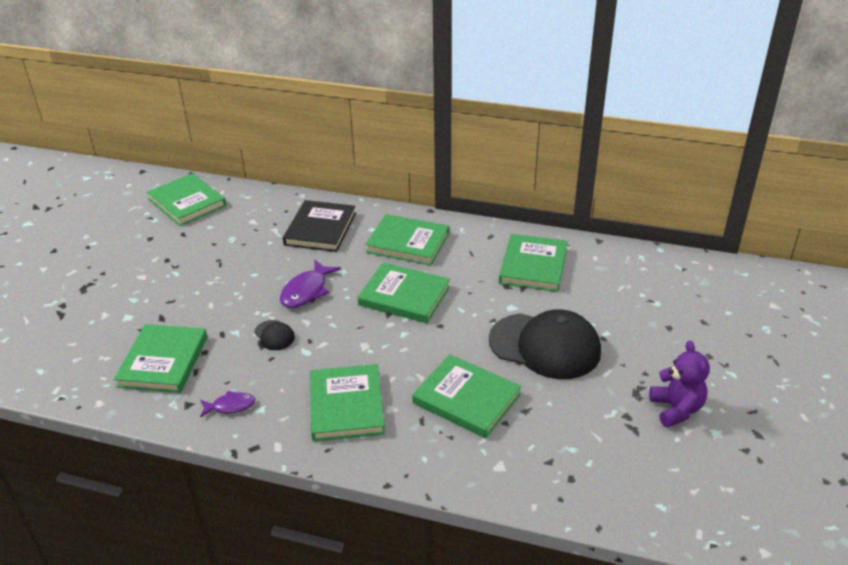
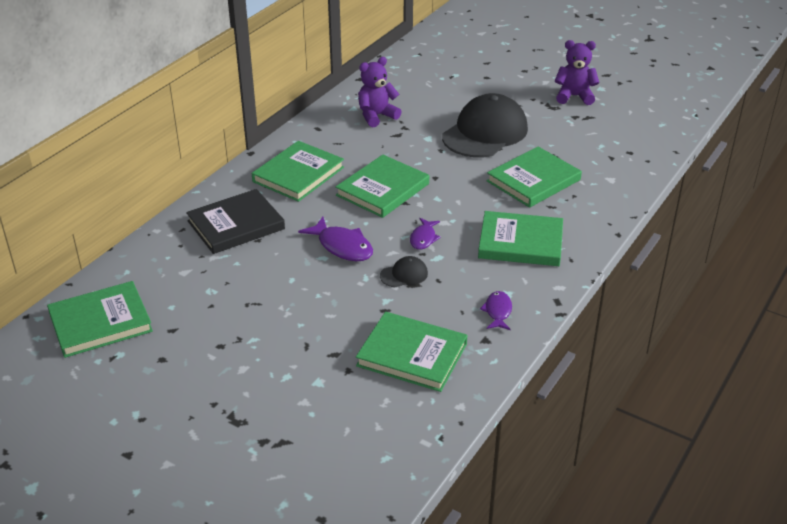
camera: 75 degrees left, 0 degrees up
black book [283,200,356,252] -> black book turned 60 degrees counterclockwise [186,189,285,254]
green book [499,234,568,292] -> purple teddy bear [358,57,402,127]
none -> purple fish [410,218,441,250]

